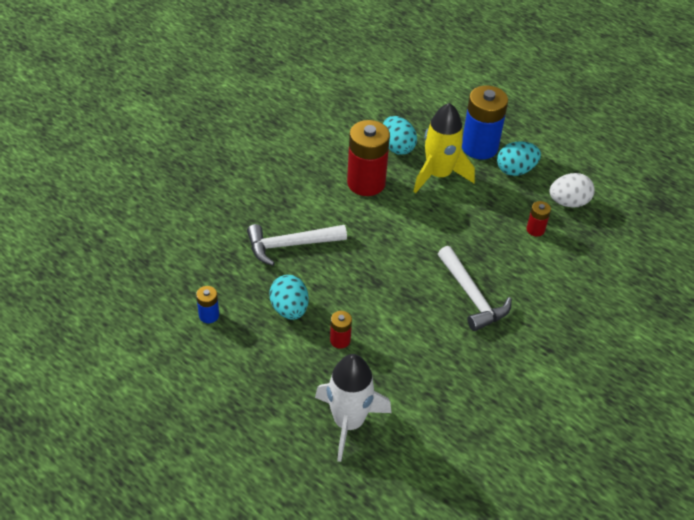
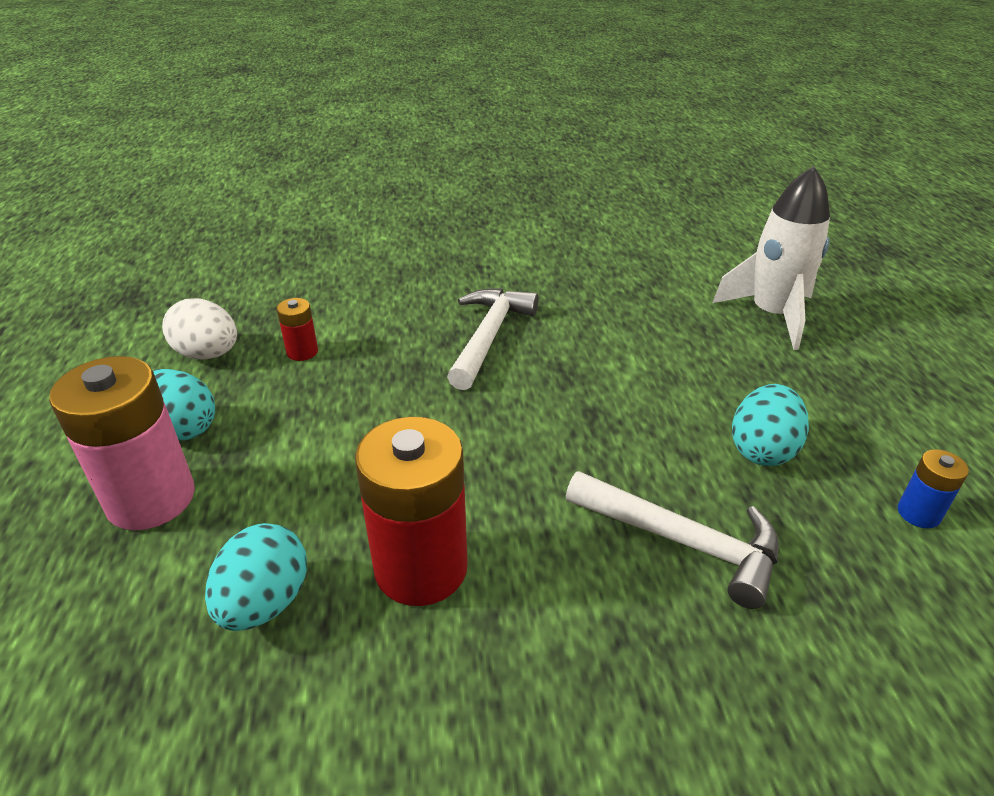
camera: 135 degrees left, 10 degrees down
red battery [330,311,352,349] -> none
yellow rocket [413,103,475,193] -> none
blue battery [462,85,508,160] -> pink battery [49,356,195,530]

